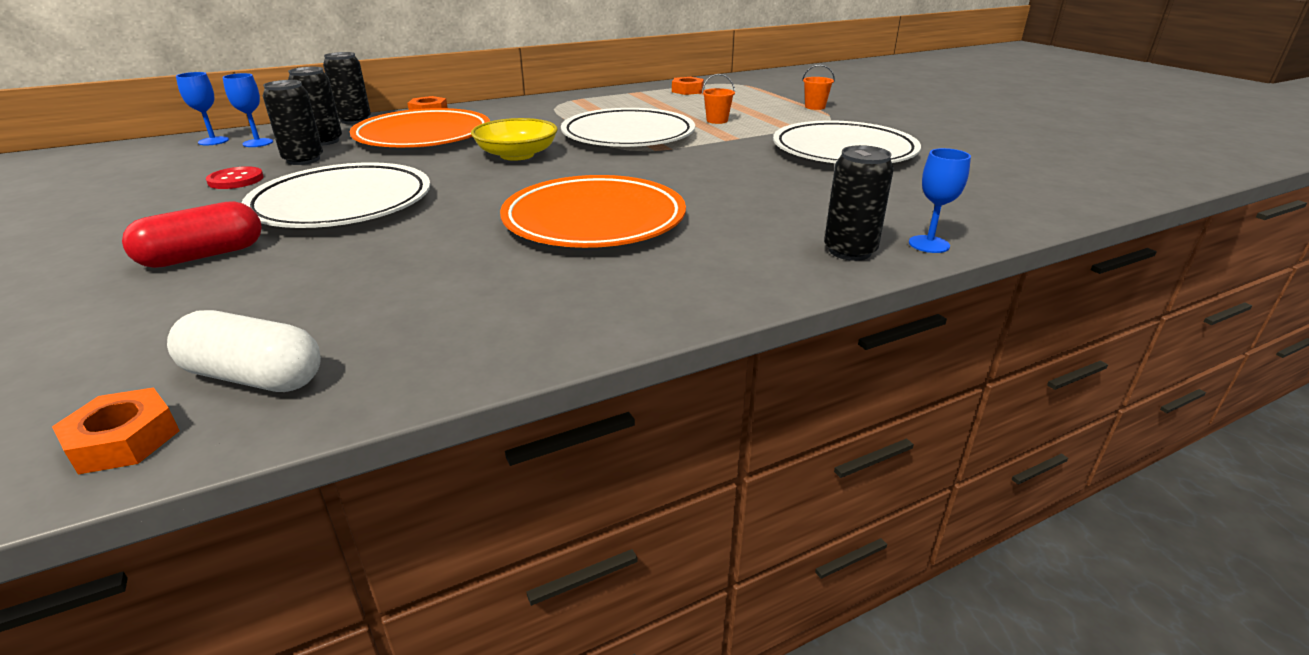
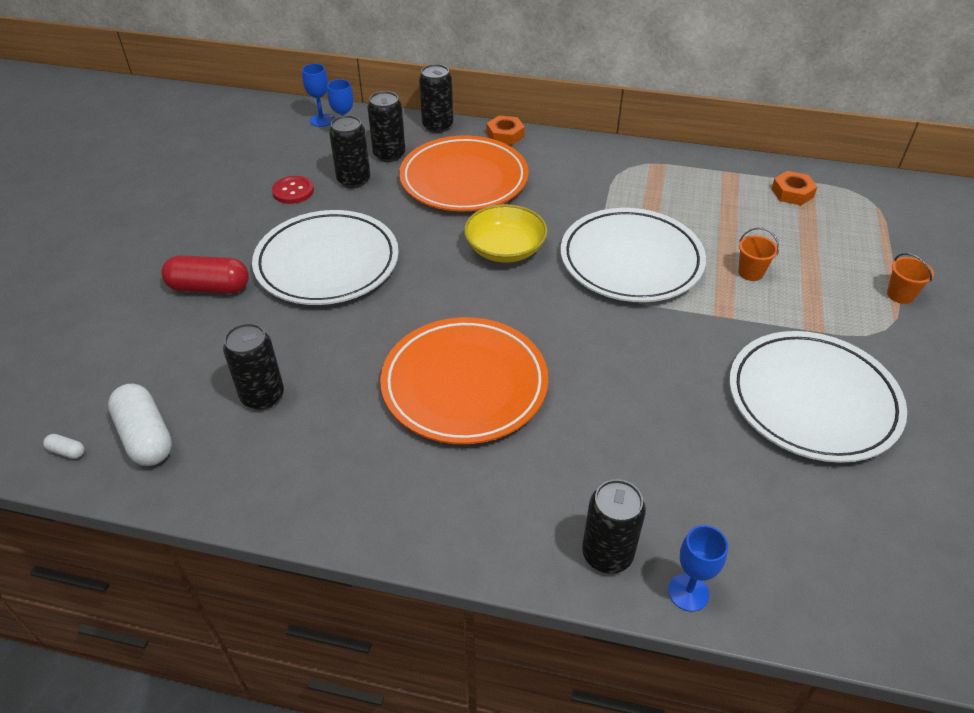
camera: 40 degrees right, 15 degrees up
orange nut [52,387,179,474] -> white capsule [43,434,84,459]
none -> black can [223,323,284,410]

